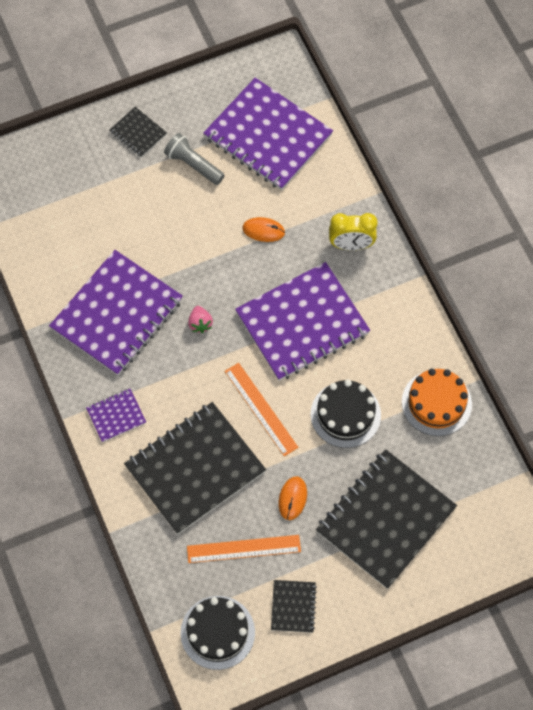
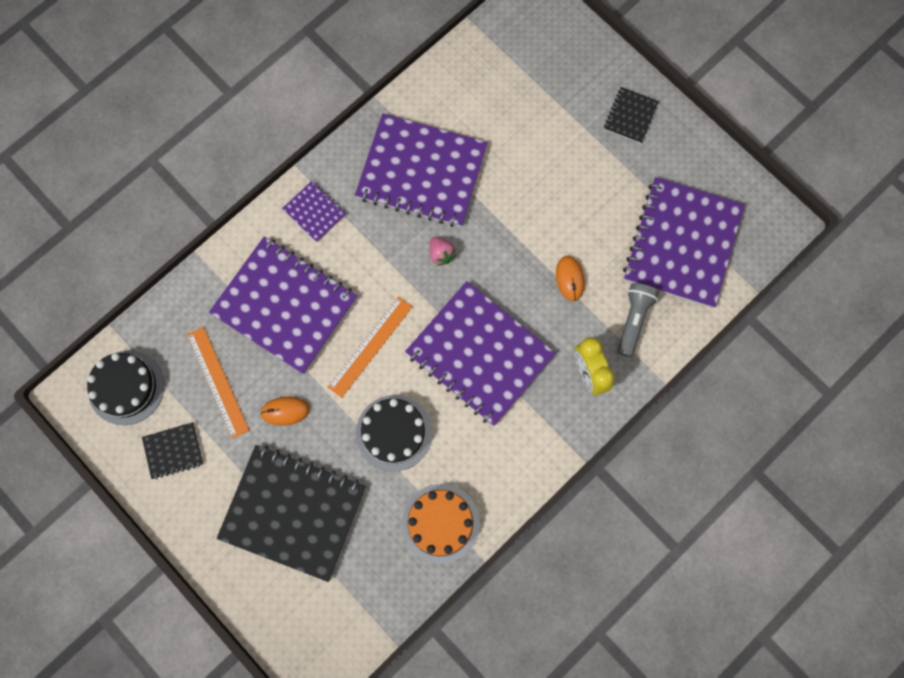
camera: 70 degrees right, 10 degrees up
black notebook [124,402,266,534] -> purple notebook [209,237,357,374]
grey flashlight [164,133,225,185] -> grey flashlight moved to [617,283,659,357]
pink strawberry [188,306,213,333] -> pink strawberry turned 90 degrees counterclockwise [430,237,456,266]

